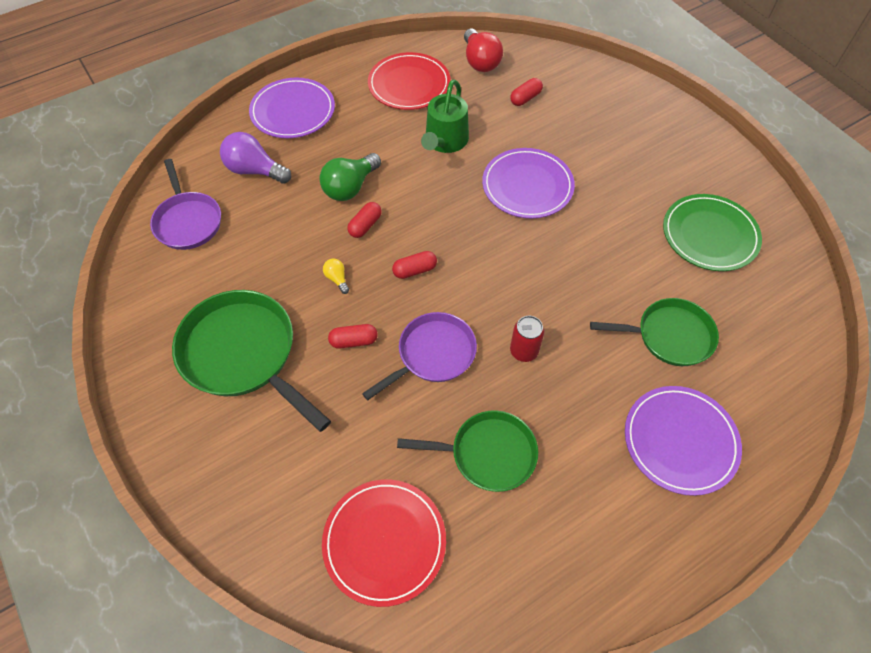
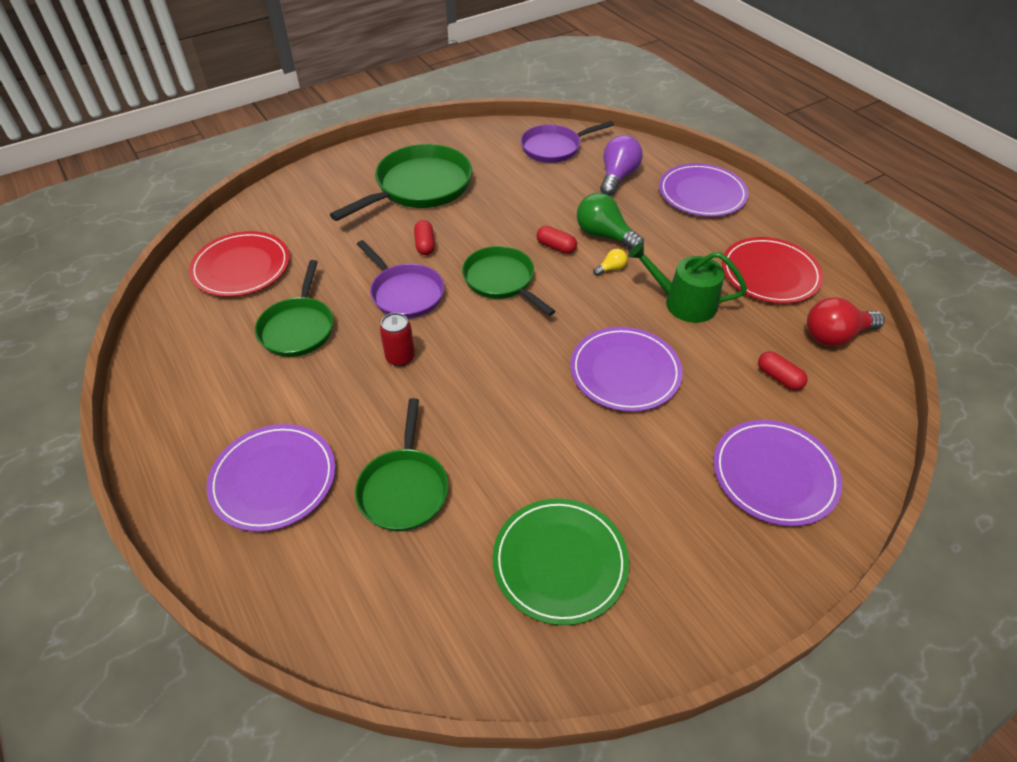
camera: 90 degrees right, 10 degrees down
yellow light bulb [323,259,349,294] -> yellow light bulb moved to [593,249,627,276]
red capsule [392,251,437,279] -> green pan [462,246,555,316]
none -> purple plate [713,420,842,526]

